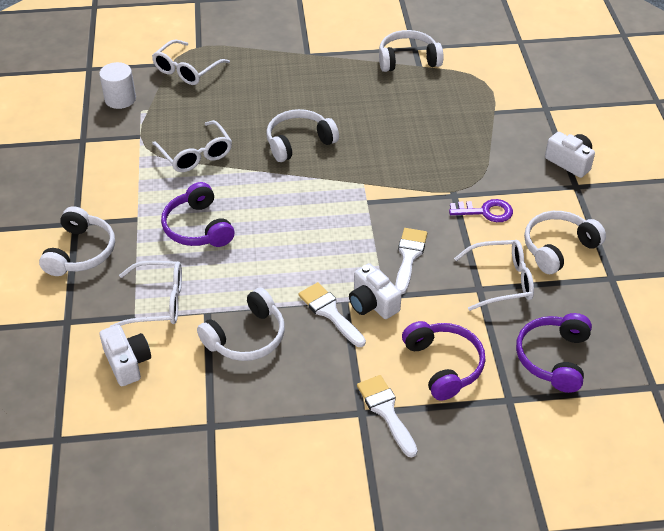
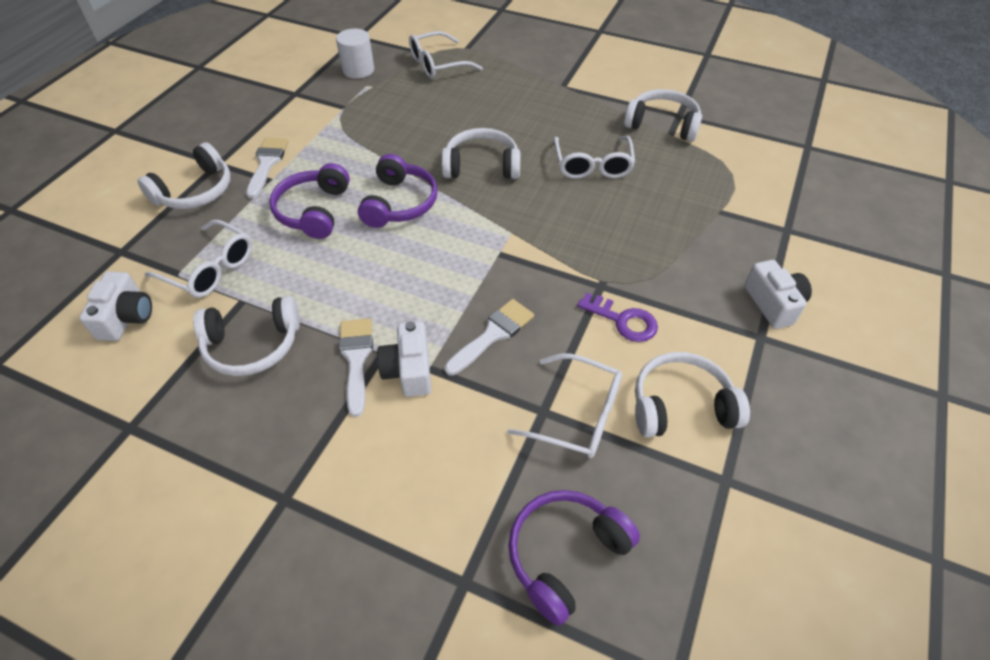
camera: 30 degrees right, 5 degrees up
white glasses [152,120,232,172] -> white glasses moved to [554,136,635,179]
white brush [357,375,418,457] -> white brush moved to [246,138,289,199]
purple headphones [402,321,485,401] -> purple headphones moved to [358,154,438,228]

